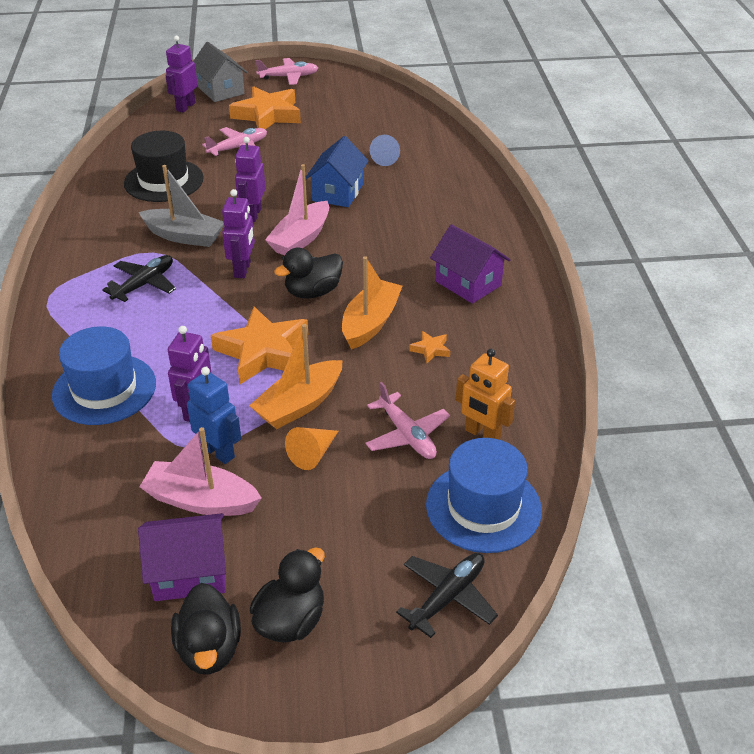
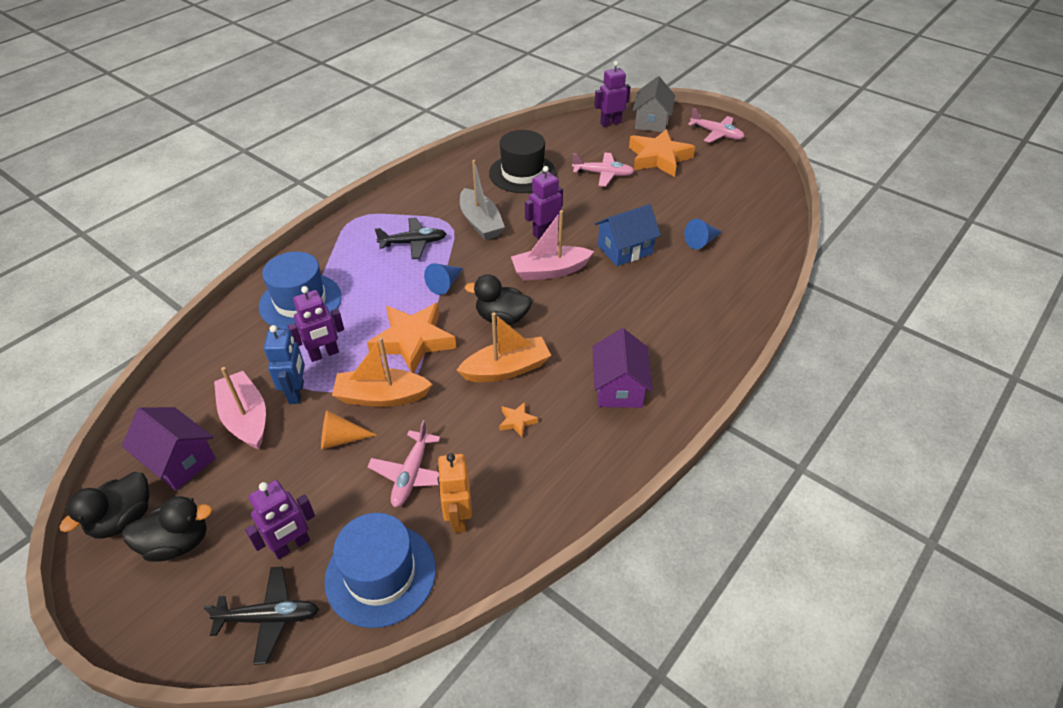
camera: 45 degrees right, 5 degrees up
purple robot [222,189,255,278] -> purple robot moved to [245,480,315,559]
none -> blue cone [424,263,463,295]

